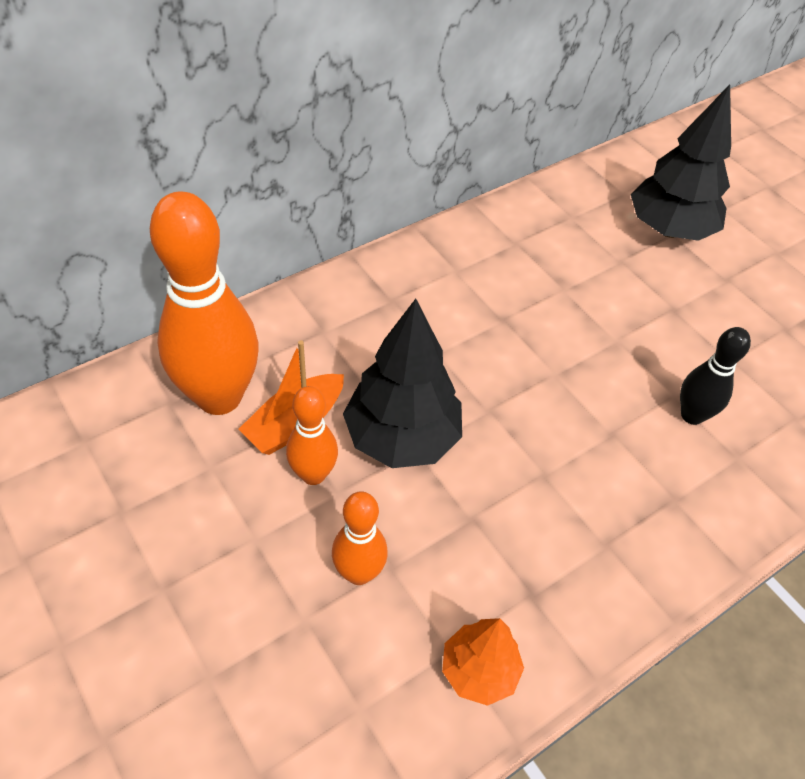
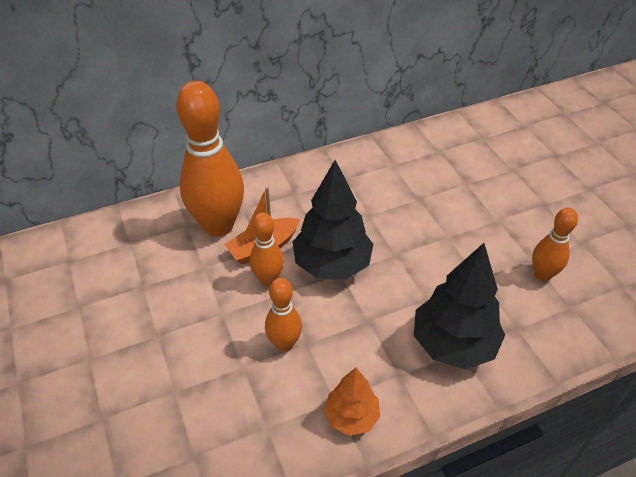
camera: 15 degrees right, 5 degrees down
black tree [631,84,731,241] -> black tree moved to [414,243,505,369]
black bowling pin [680,327,751,425] -> orange bowling pin [532,208,578,281]

